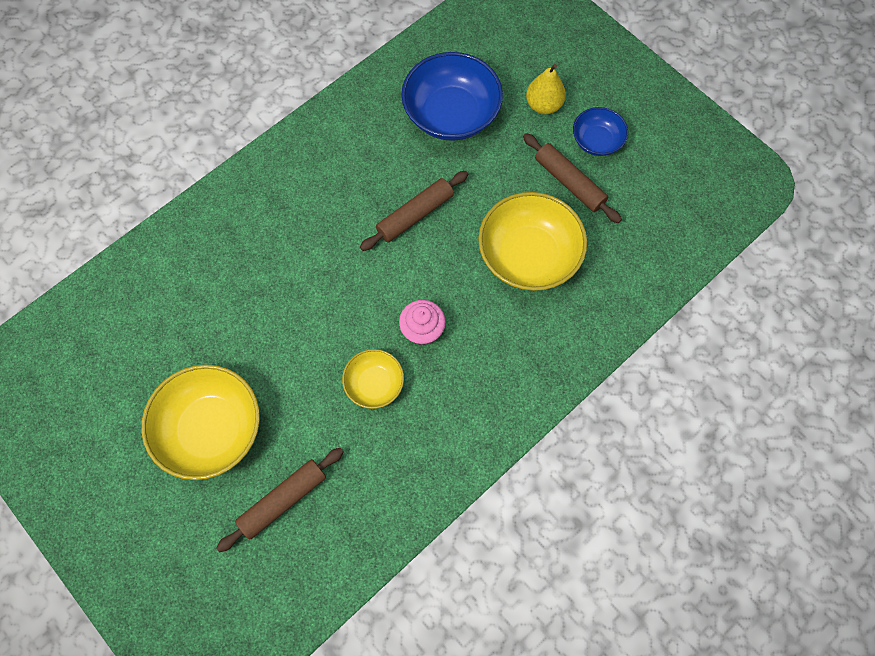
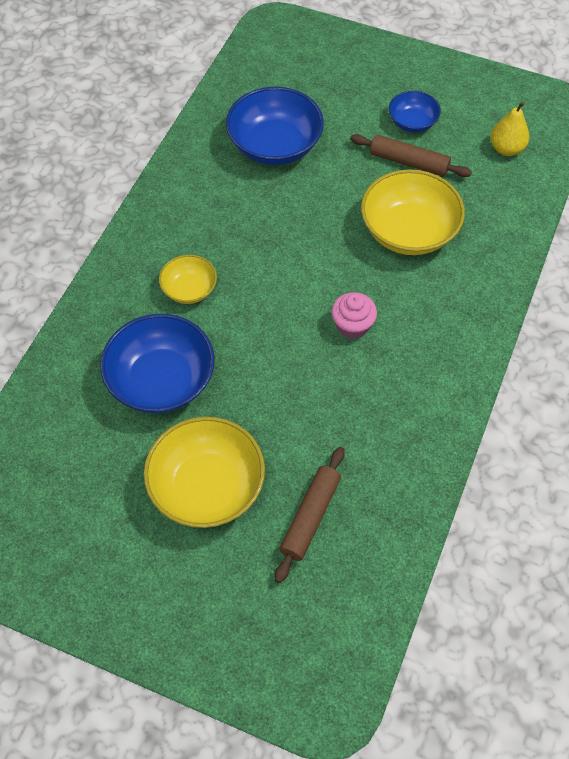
camera: 25 degrees left, 10 degrees down
yellow bowl [342,349,404,409] -> yellow bowl moved to [159,255,217,304]
brown rolling pin [360,171,468,251] -> none
yellow pear [526,64,566,114] -> yellow pear moved to [490,102,530,156]
none -> blue bowl [100,314,215,413]

